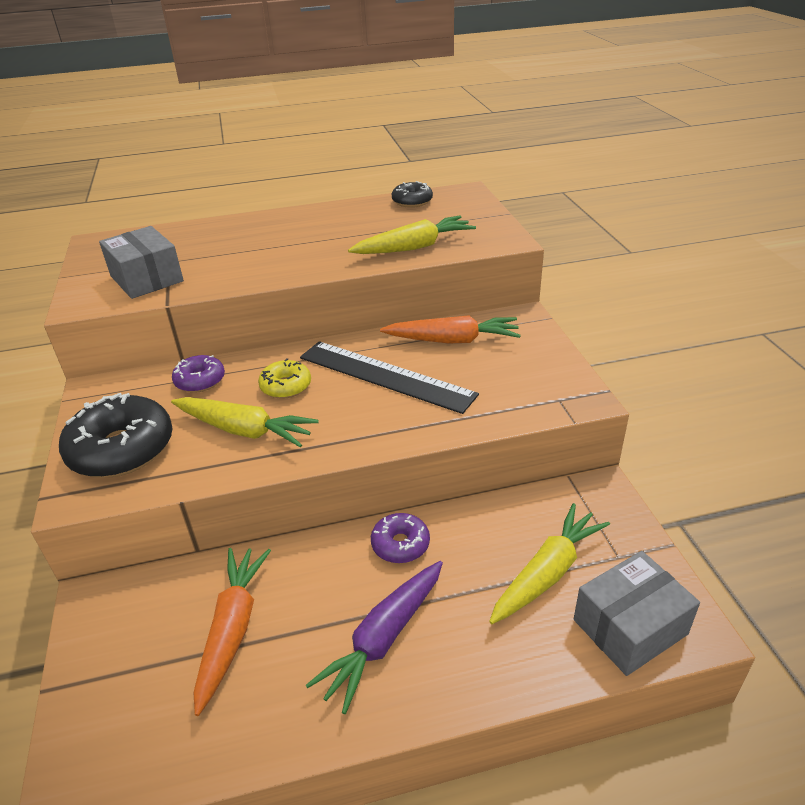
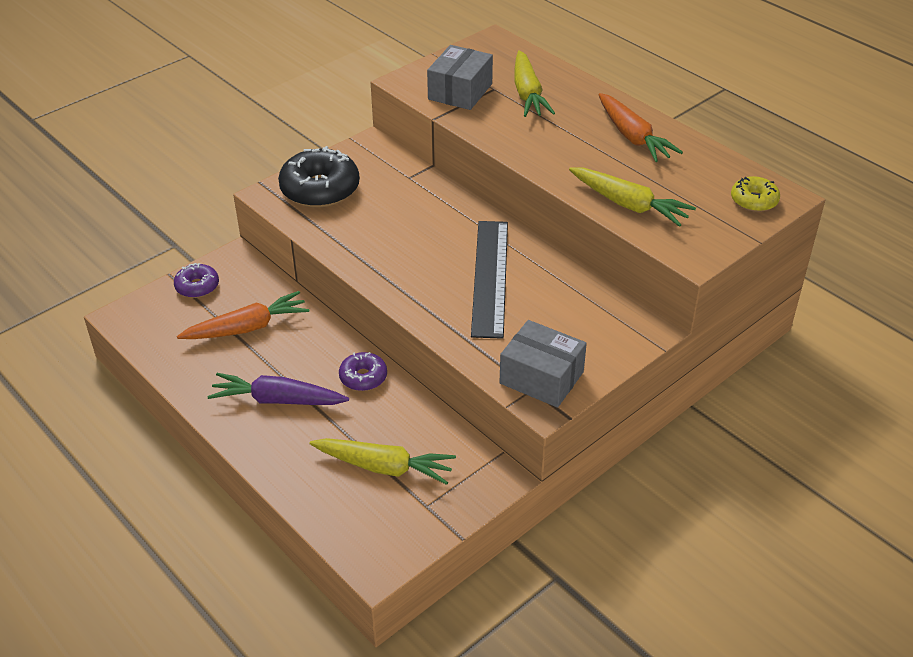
camera: 60 degrees right, 5 degrees up
yellow carrot [171,397,319,448] -> yellow carrot moved to [515,50,555,117]
purple donut [172,355,225,393] -> purple donut moved to [174,263,219,298]
yellow donut [258,358,311,399] -> yellow donut moved to [731,176,780,212]
orange carrot [380,315,521,344] -> orange carrot moved to [598,93,683,162]
black donut [392,181,433,208] -> none
grey box [574,551,700,676] -> grey box moved to [499,320,587,408]

